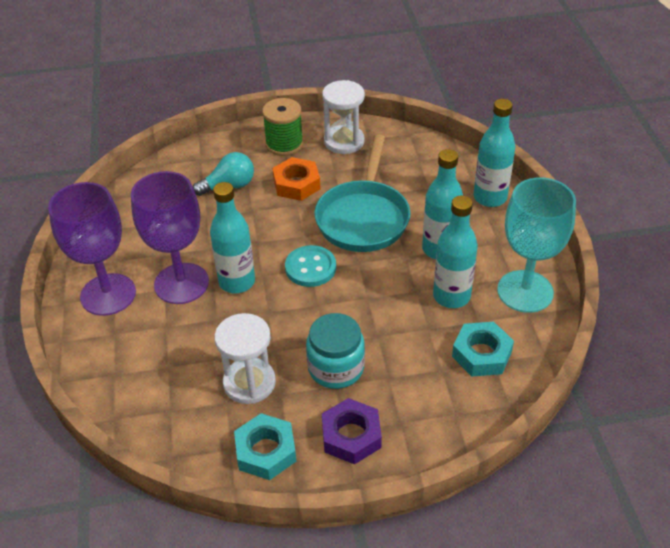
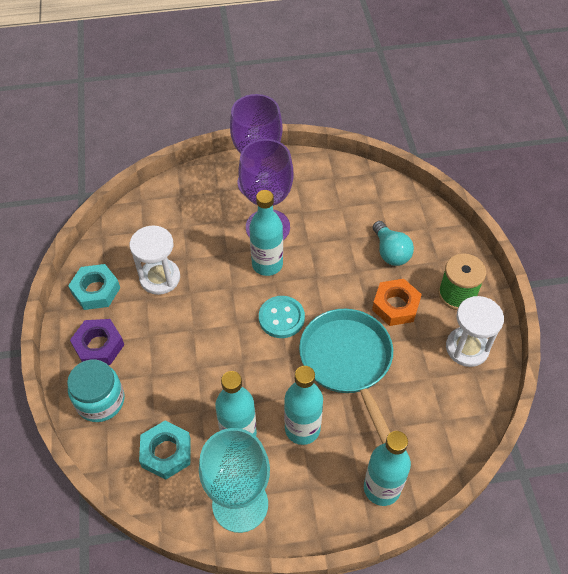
camera: 90 degrees right, 10 degrees up
turquoise jar [306,313,365,389] -> turquoise jar moved to [67,360,124,422]
turquoise pan [314,135,410,252] -> turquoise pan turned 60 degrees clockwise [299,309,393,444]

